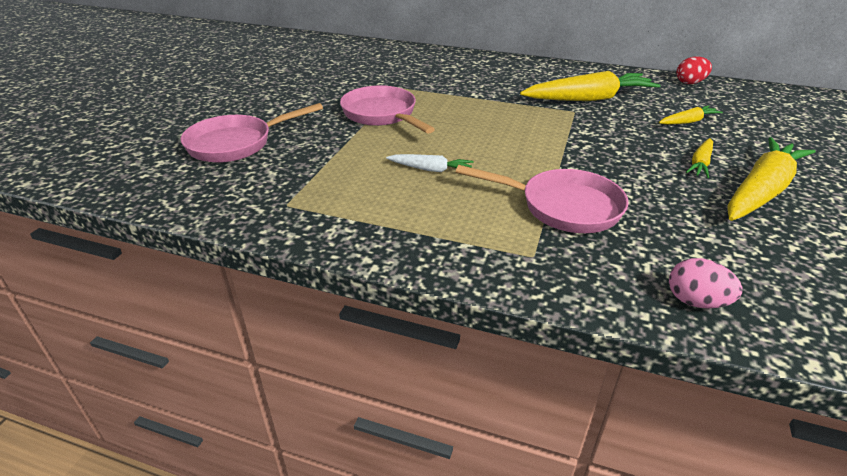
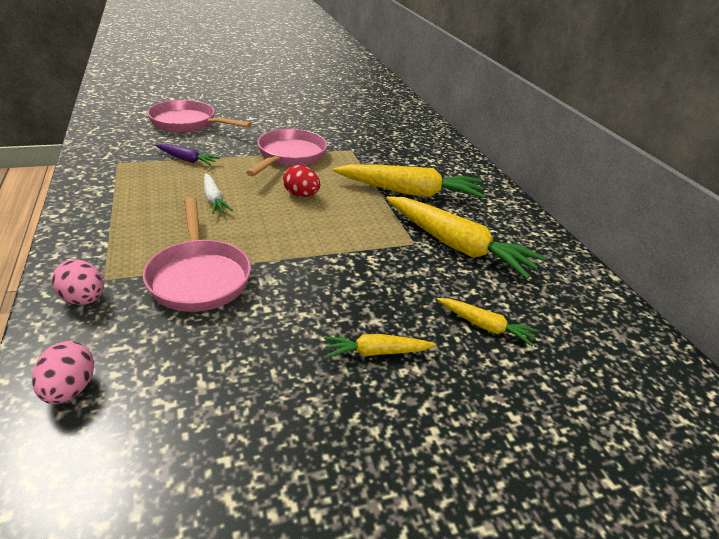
camera: 50 degrees right, 0 degrees up
red egg [677,56,712,84] -> red egg moved to [283,165,320,197]
yellow carrot [728,137,816,221] -> yellow carrot moved to [333,164,485,198]
none -> pink egg [51,259,104,305]
none -> purple carrot [155,143,220,165]

